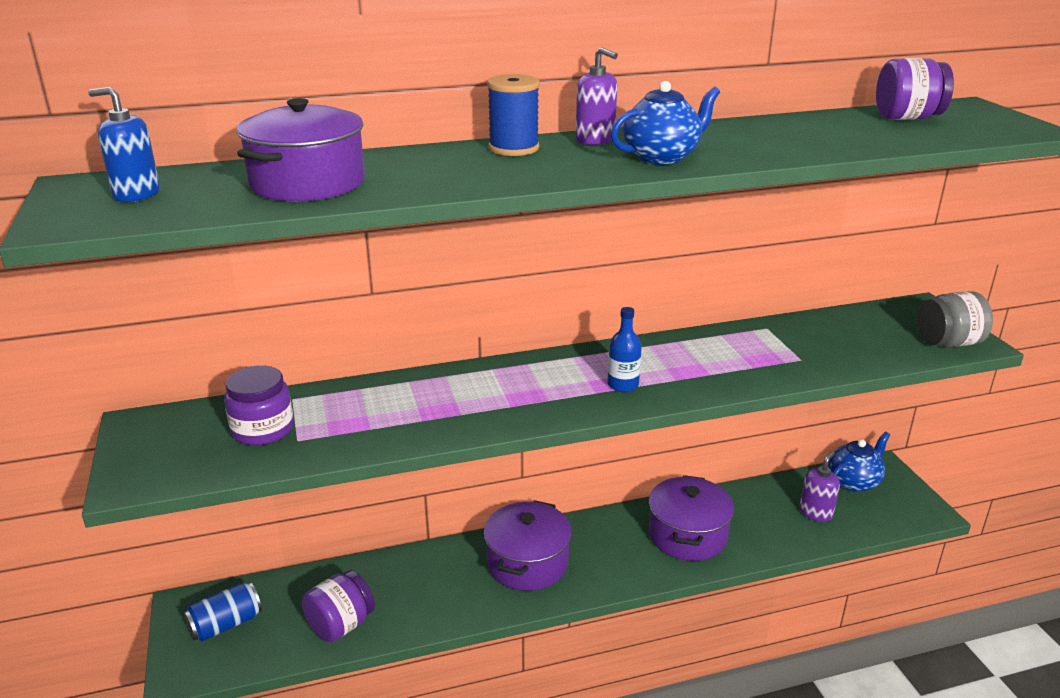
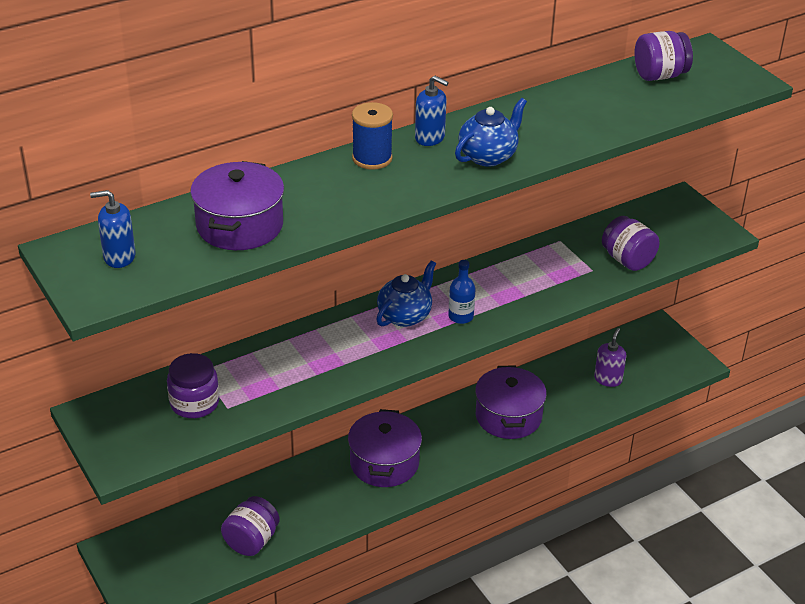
camera: 15 degrees left, 10 degrees up
blue can [184,582,262,641] -> none
purple soap dispenser [576,47,618,145] -> blue soap dispenser [415,76,449,146]
blue teapot [828,432,890,492] -> blue teapot moved to [376,260,436,327]
grey jar [917,291,993,347] -> none
none -> purple jar [602,216,659,271]

